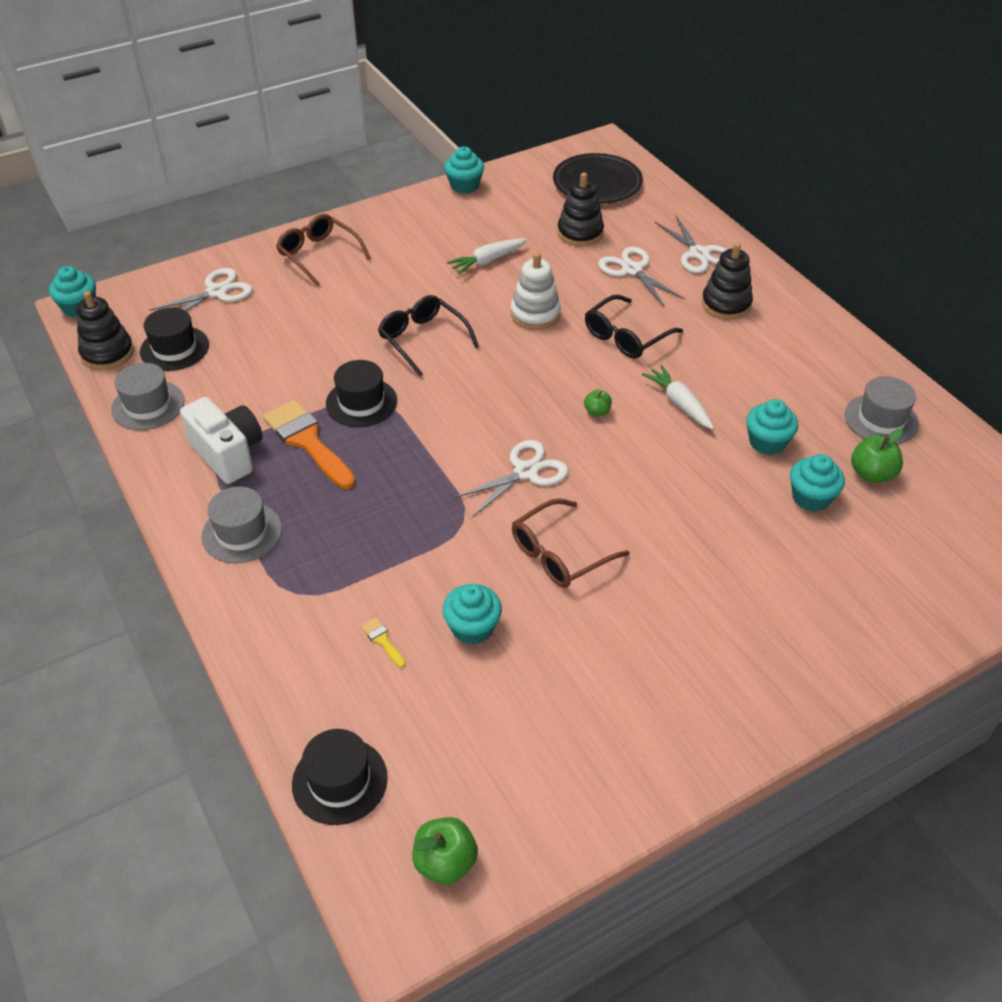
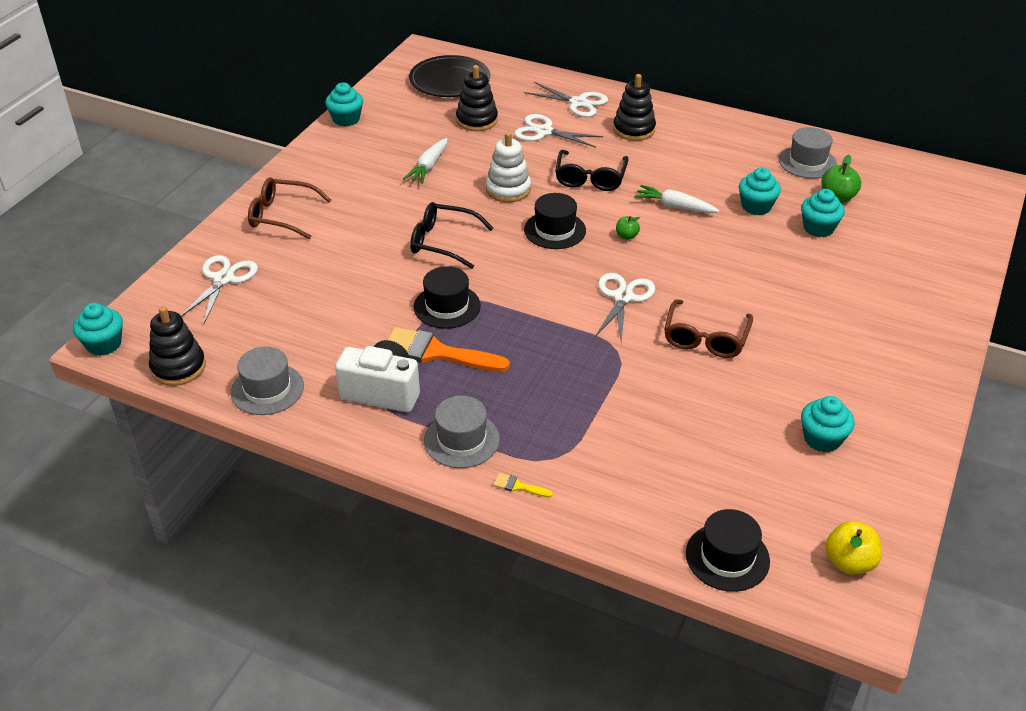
camera: 35 degrees left, 5 degrees down
black hat [140,307,209,371] -> black hat moved to [524,193,586,249]
yellow brush [361,617,405,668] -> yellow brush moved to [493,473,553,498]
green apple [412,817,478,884] -> yellow apple [825,521,882,575]
turquoise cupcake [442,584,502,645] -> turquoise cupcake moved to [801,396,855,452]

